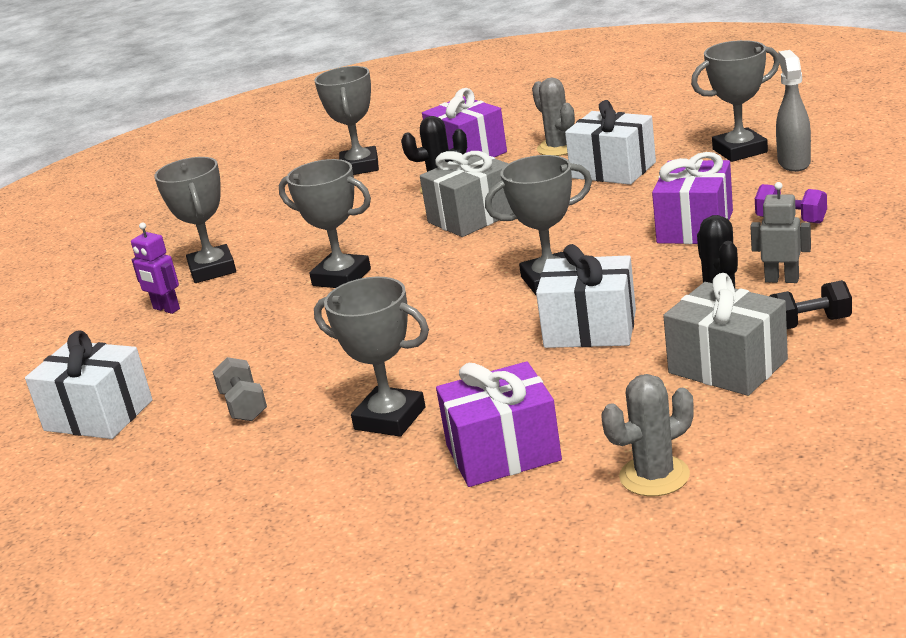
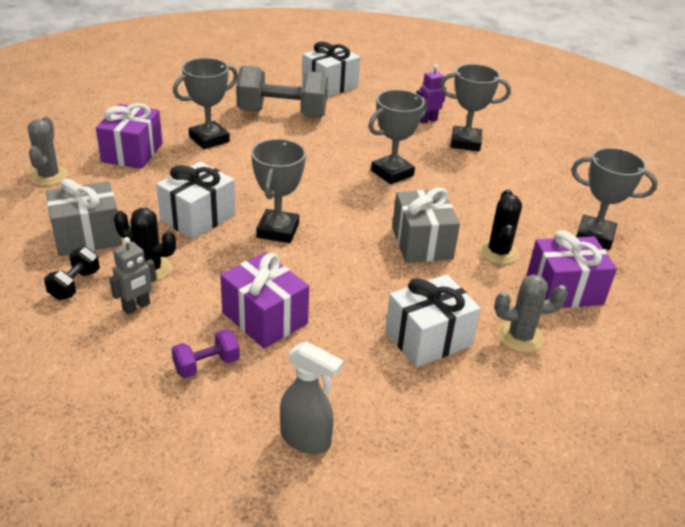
camera: 110 degrees right, 10 degrees up
grey dumbbell [213,357,267,421] -> grey dumbbell [236,65,328,118], size x2.16
grey trophy [691,40,780,162] -> none

